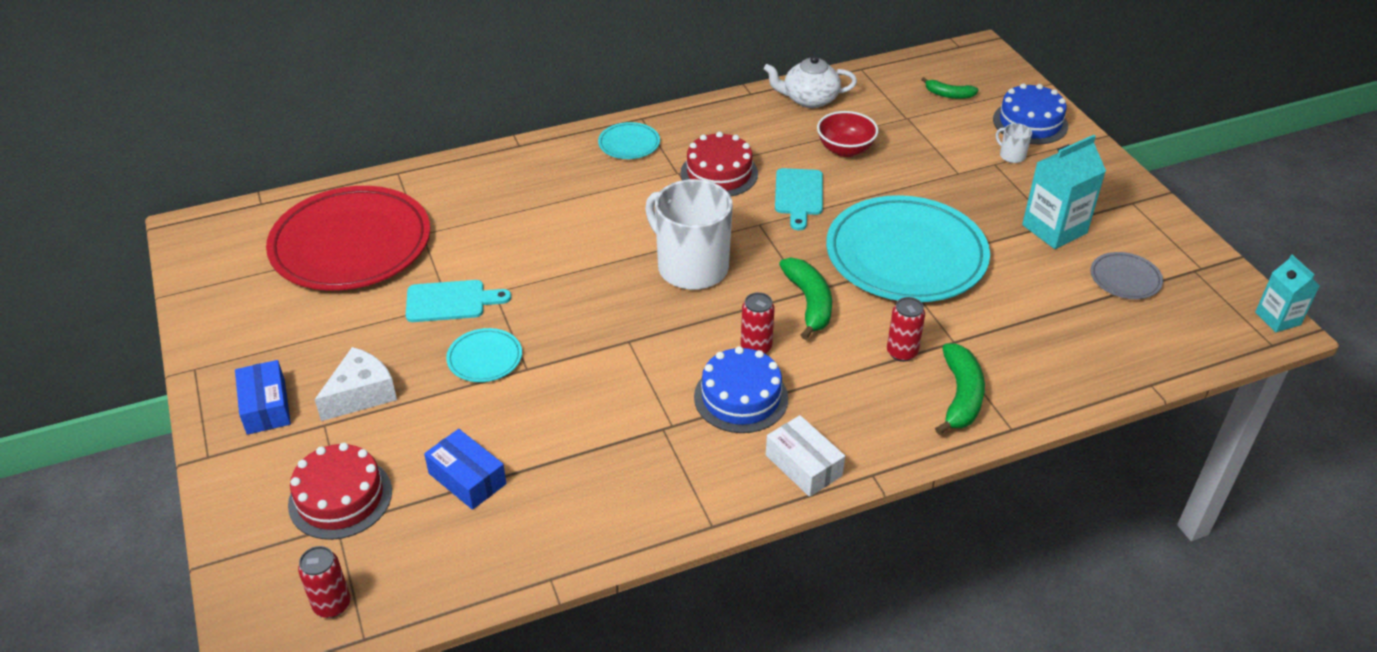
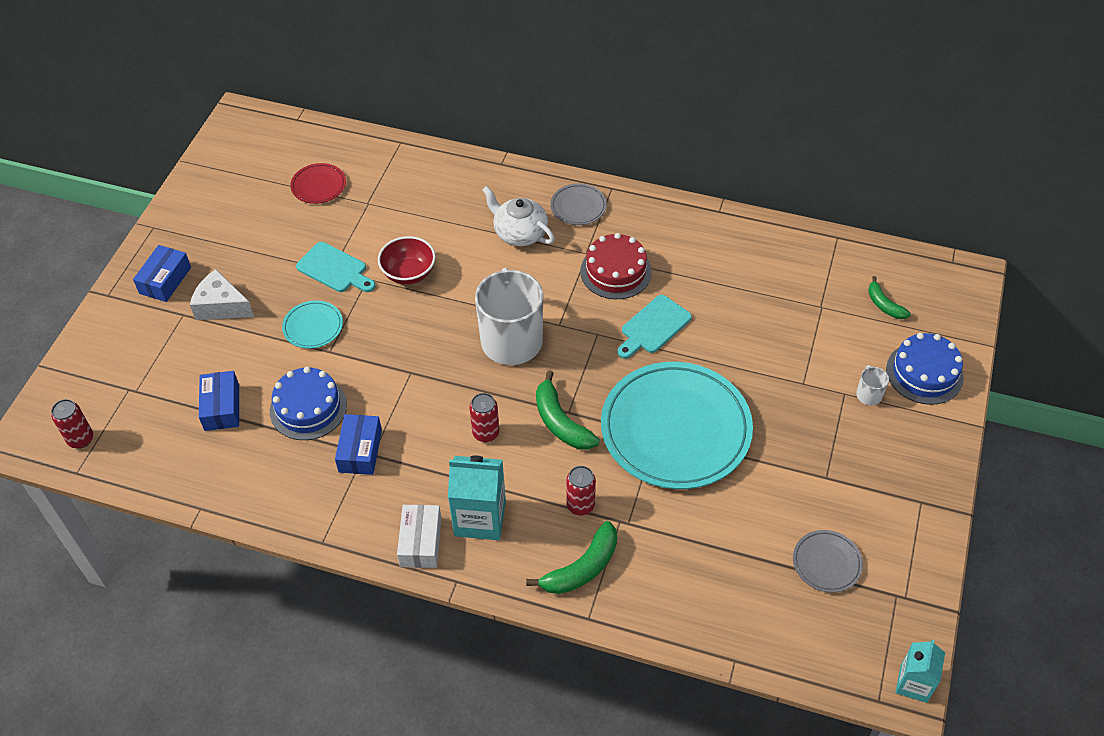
camera: 40 degrees right, 10 degrees up
red plate [266,186,430,290] -> red plate [290,163,346,204], size x0.43
red cake [288,443,392,540] -> none
white cheese [315,347,397,421] -> white cheese turned 150 degrees counterclockwise [190,269,254,320]
turquoise plate [598,122,660,159] -> grey plate [550,183,607,225]
blue cake [694,346,788,433] -> blue cake moved to [270,367,347,440]
white teapot [764,55,857,108] -> white teapot moved to [482,186,555,246]
green banana [779,258,832,340] -> green banana turned 120 degrees clockwise [536,370,600,450]
red bowl [817,111,878,157] -> red bowl moved to [378,236,436,285]
turquoise carton [1022,135,1106,249] -> turquoise carton moved to [448,456,506,540]
none -> blue box [335,414,382,475]

